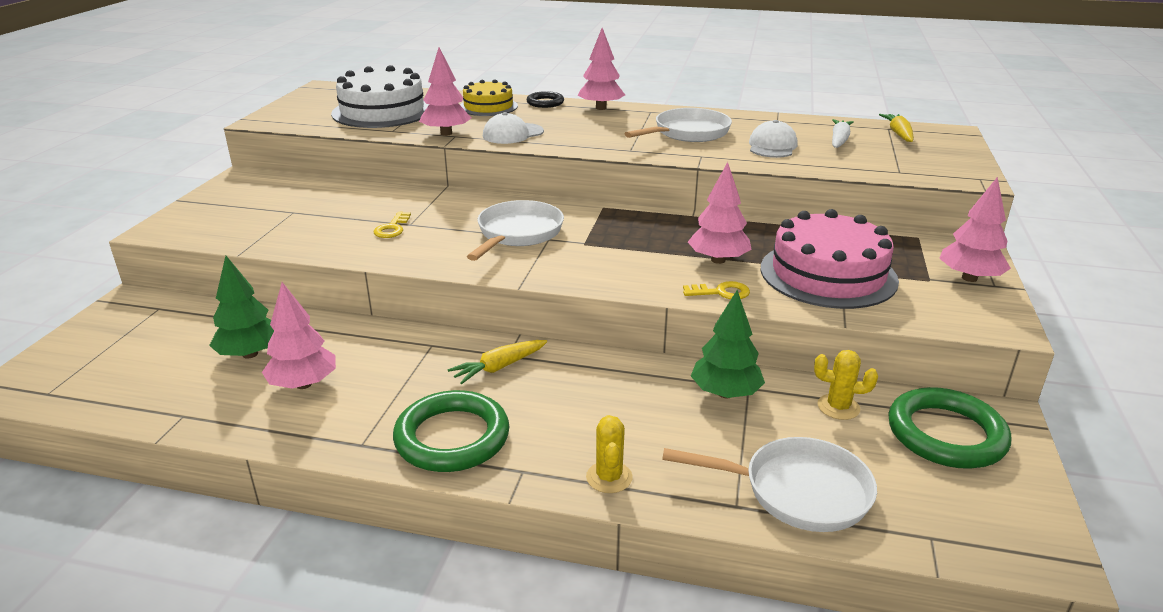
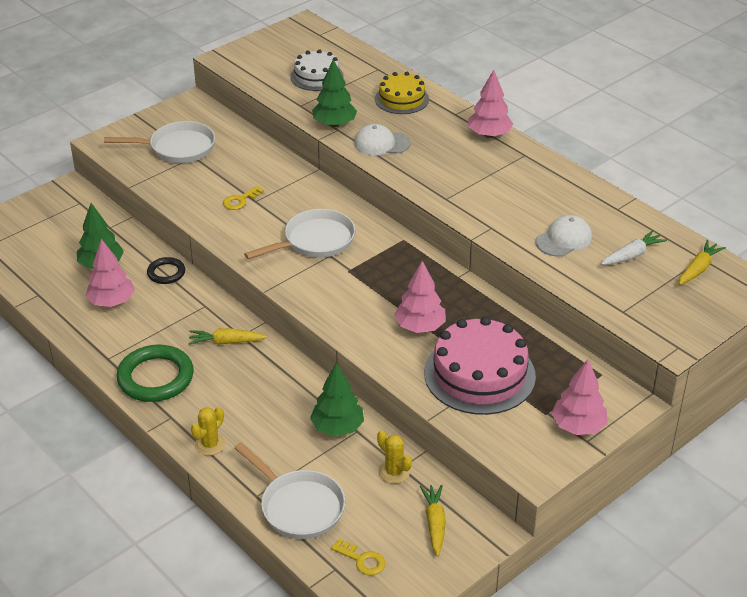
camera: 35 degrees right, 10 degrees up
white cake [331,65,429,128] -> white cake [290,49,344,91], size x0.60
pink tree [419,47,471,136] -> green tree [312,59,357,127]
black ring [527,91,564,108] -> black ring moved to [147,257,185,284]
white pan [624,108,732,142] -> white pan moved to [104,121,215,163]
yellow key [683,281,750,299] -> yellow key moved to [331,539,385,576]
green ring [888,387,1011,469] -> yellow carrot [420,485,446,556]

